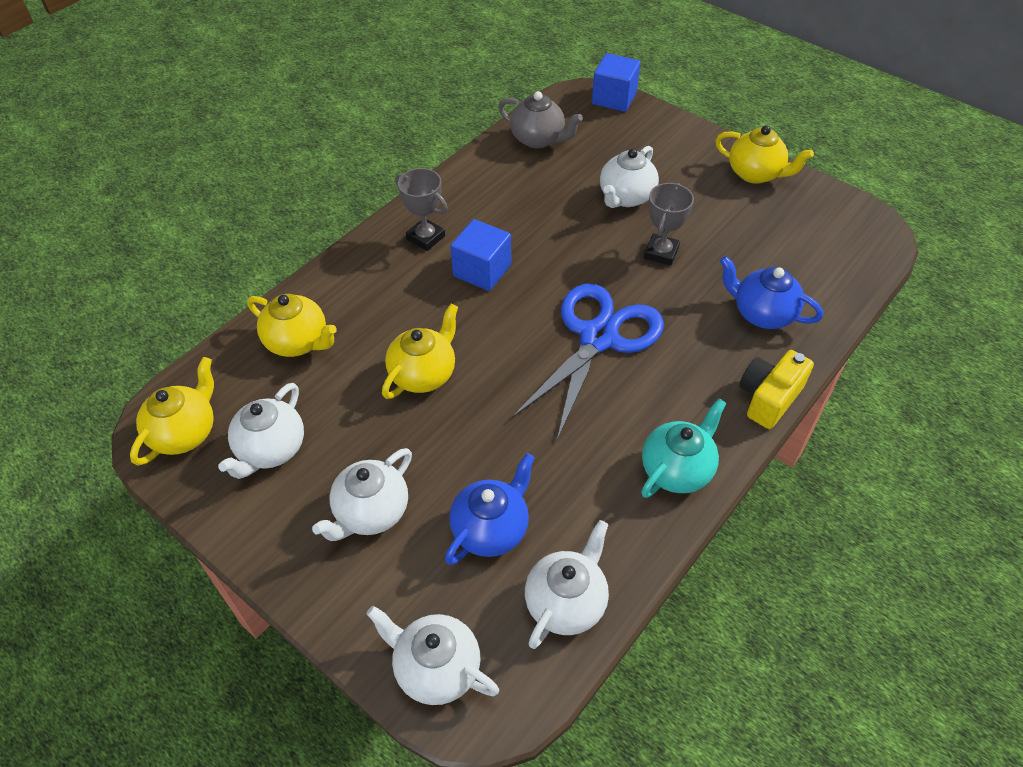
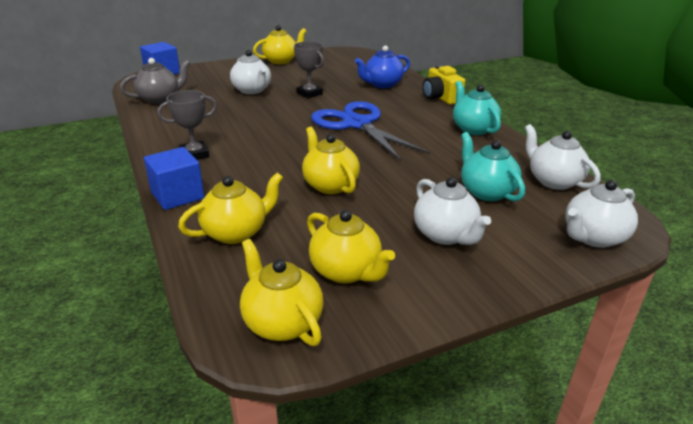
camera: 65 degrees left, 20 degrees down
white teapot [218,383,304,479] -> yellow teapot [307,210,395,284]
blue teapot [445,453,535,565] -> turquoise teapot [461,132,525,201]
blue cube [451,219,511,291] -> blue cube moved to [144,147,204,210]

